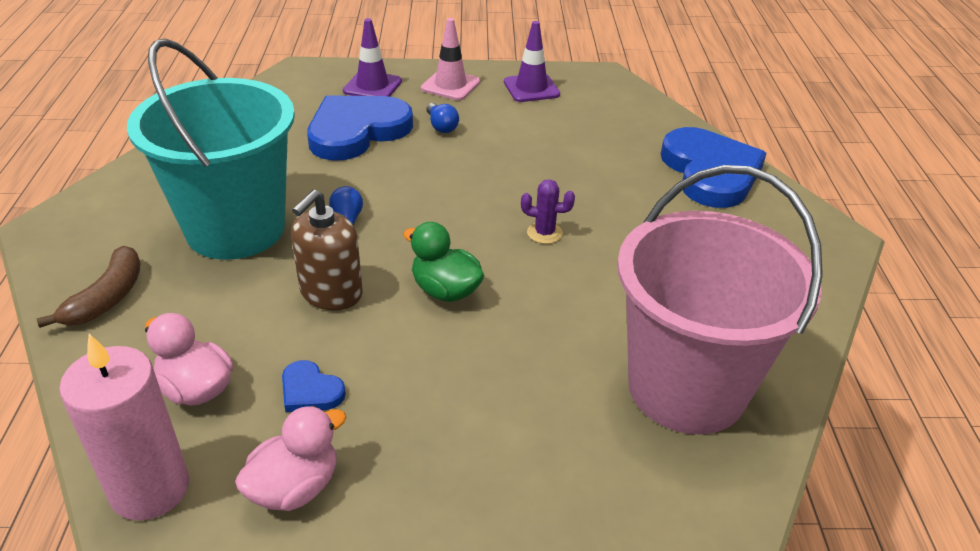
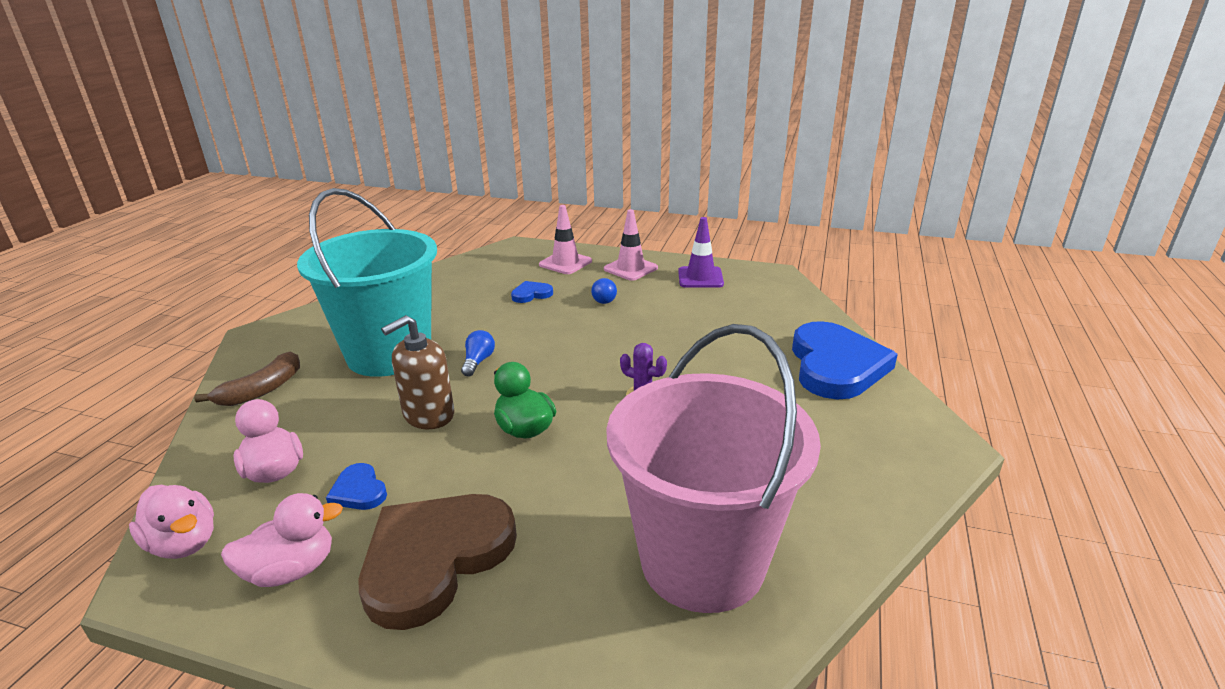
camera: 20 degrees right, 10 degrees down
pink candle [59,334,189,521] -> pink duck [129,484,214,559]
blue heart [307,95,413,161] -> blue heart [511,281,553,303], size x0.43
purple traffic cone [343,18,402,97] -> pink traffic cone [539,205,592,274]
none -> brown heart [359,494,517,630]

